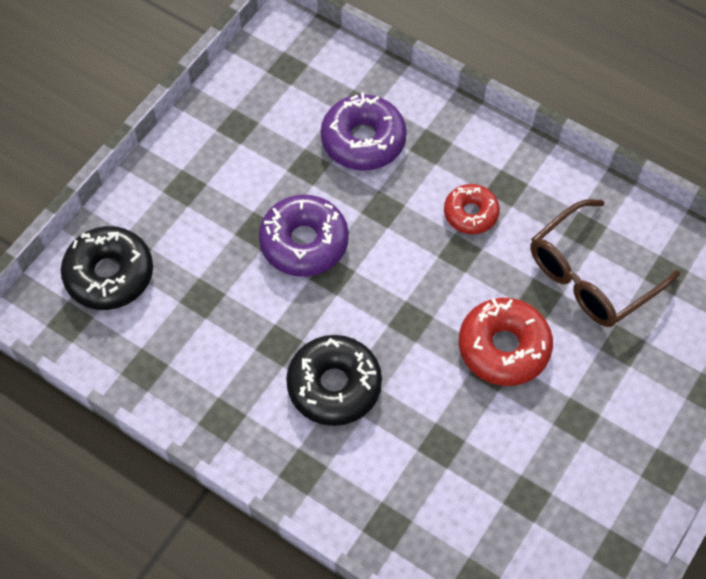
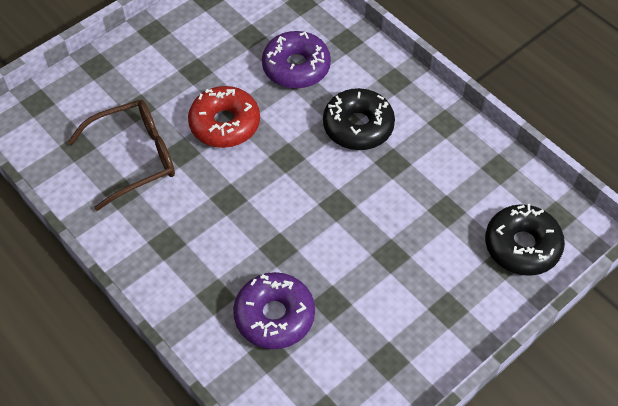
camera: 165 degrees left, 5 degrees down
purple donut [259,194,349,277] -> purple donut moved to [262,31,331,89]
red donut [444,184,500,234] -> none

